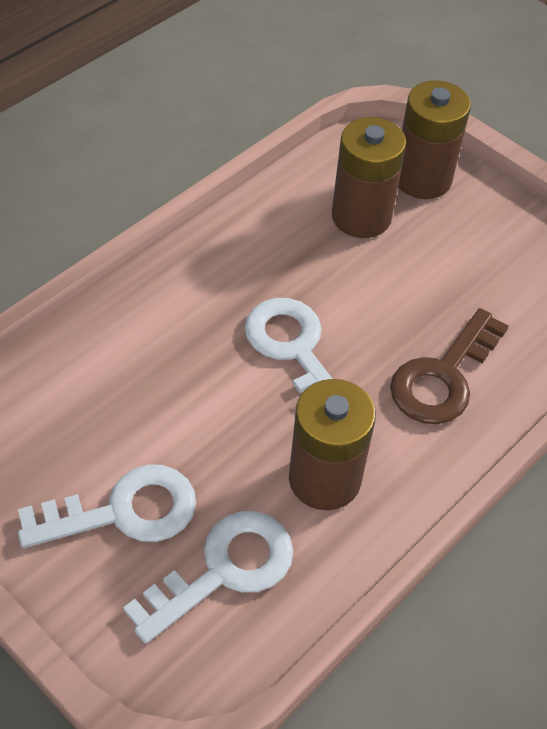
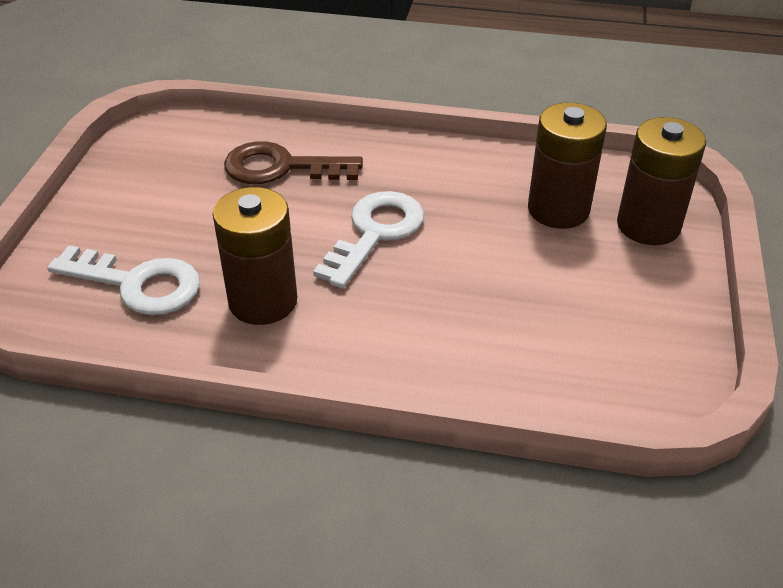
camera: 60 degrees right, 10 degrees down
white key [18,464,196,548] -> none
brown key [390,308,509,424] -> brown key moved to [224,141,363,184]

